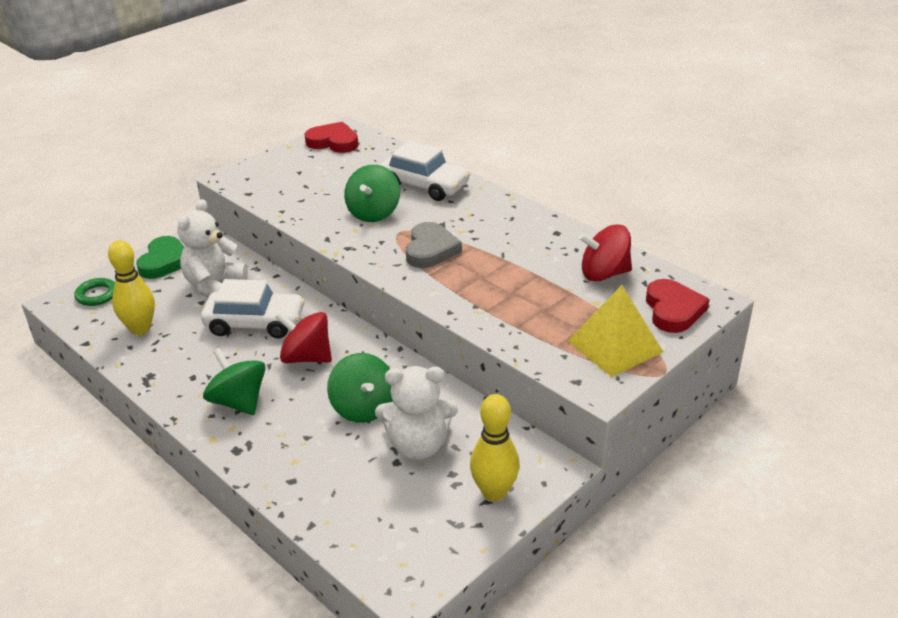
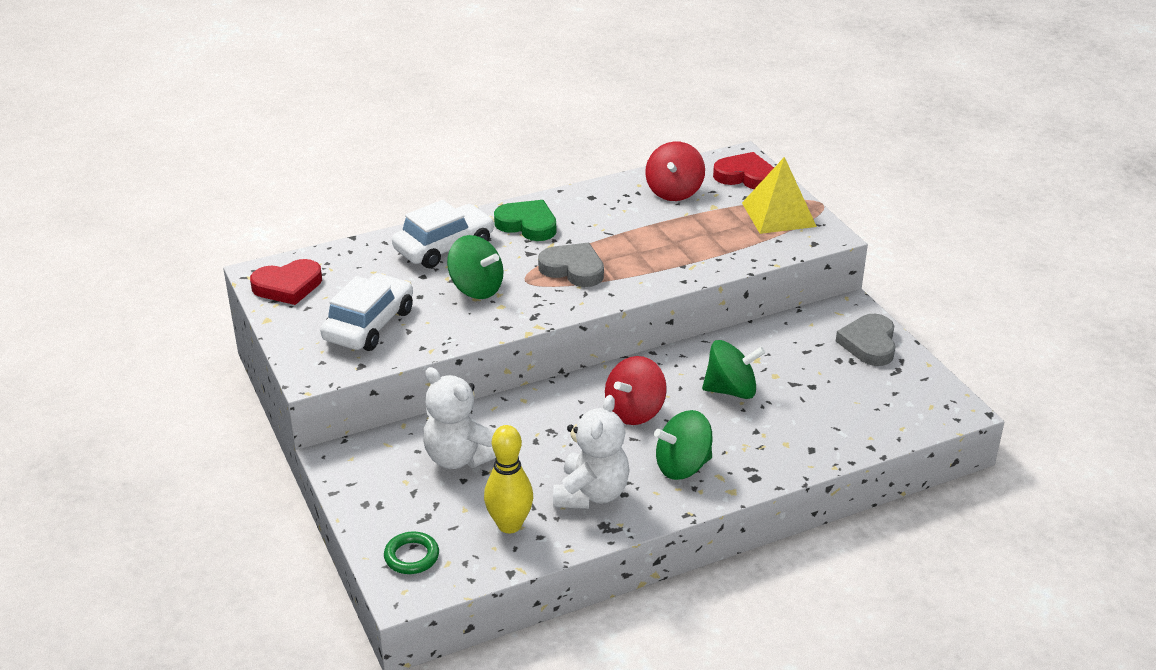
camera: 70 degrees left, 0 degrees up
green heart [136,236,184,279] -> green heart moved to [494,200,556,241]
white car [201,279,305,338] -> white car moved to [320,273,413,351]
red heart [305,122,358,153] -> red heart turned 150 degrees counterclockwise [250,259,322,305]
white teddy bear [375,366,458,460] -> white teddy bear moved to [553,395,630,509]
yellow bowling pin [470,394,520,501] -> grey heart [836,314,896,366]

